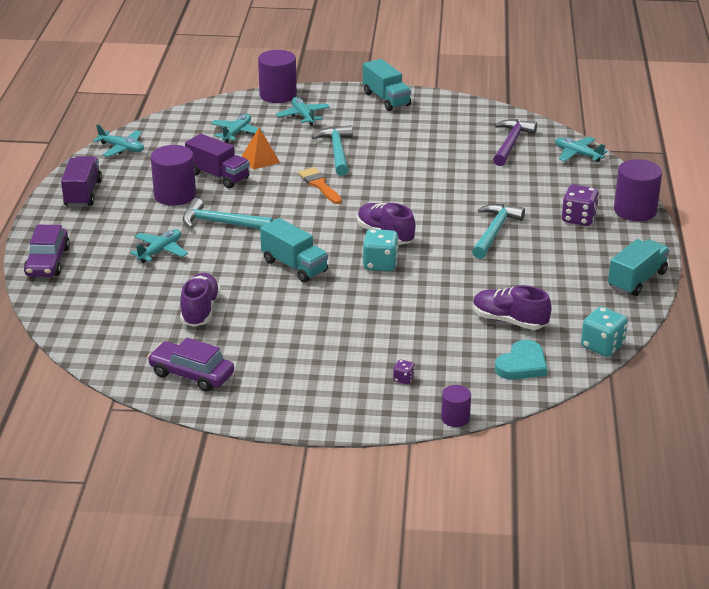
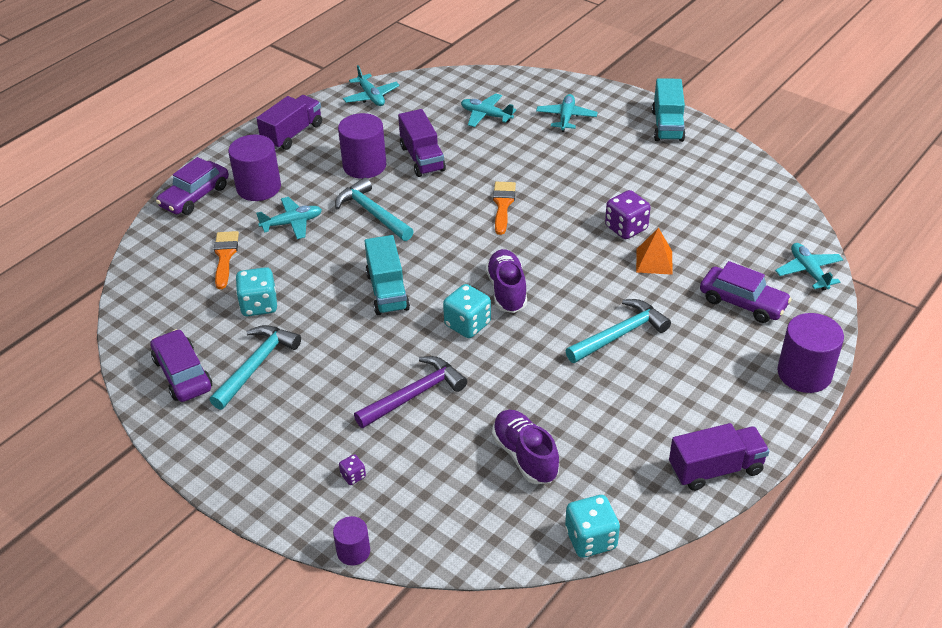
camera: 35 degrees right, 10 degrees up
purple shoe [180,273,221,327] -> turquoise dice [235,267,277,316]
turquoise plane [211,114,264,143] -> turquoise plane turned 120 degrees counterclockwise [461,93,516,127]
orange pyramid [241,127,280,170] -> orange pyramid moved to [636,228,673,275]
purple cylinder [258,50,297,103] -> purple cylinder moved to [228,135,281,201]
turquoise hammer [312,125,353,176] -> turquoise hammer moved to [210,325,301,410]
purple hammer [493,119,537,166] -> purple hammer moved to [354,356,467,428]
turquoise heart [495,340,547,380] -> none
purple dice [562,184,599,226] -> purple dice moved to [605,190,651,239]
turquoise truck [608,239,670,296] -> purple truck [669,423,769,491]
none -> orange brush [214,231,239,289]
none -> purple car [700,261,792,323]

